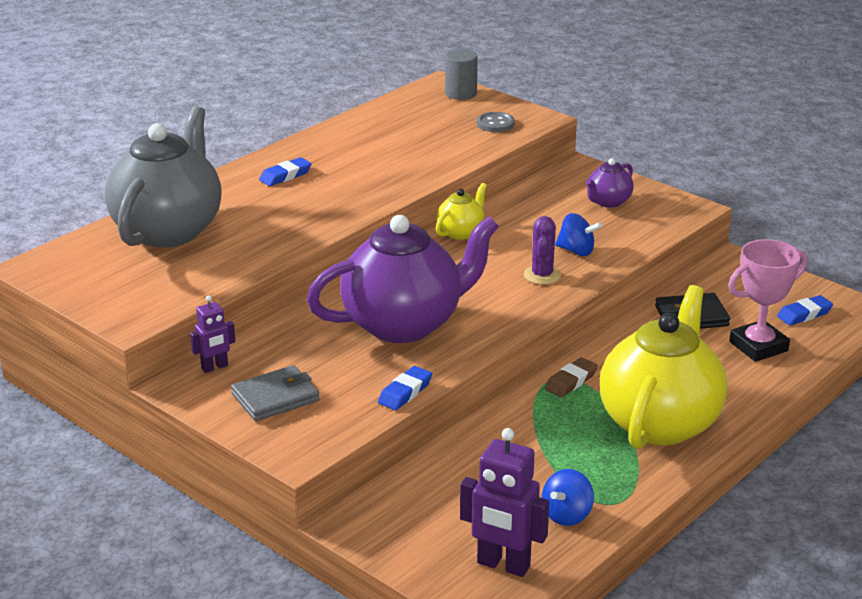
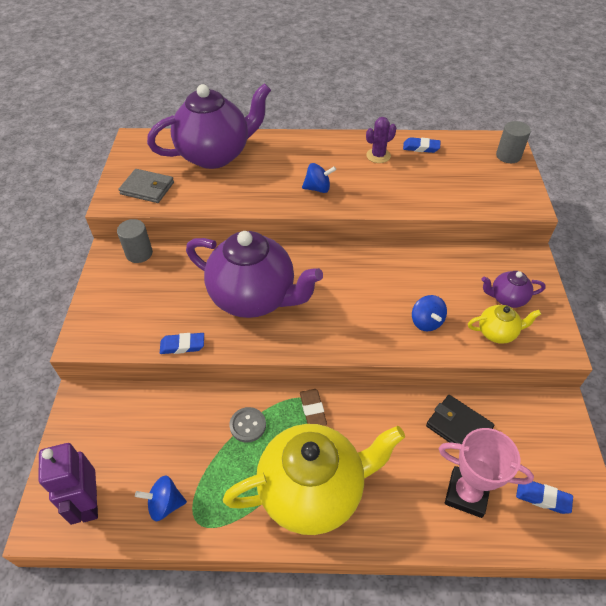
camera: 50 degrees right, 20 degrees up
grey teapot [105,106,222,248] -> purple teapot [147,83,271,169]
purple robot [190,295,235,373] -> grey cylinder [117,219,153,263]
grey wallet [231,365,319,421] -> grey wallet moved to [119,169,174,203]
blue eraser [259,157,312,186] -> blue eraser moved to [403,137,440,153]
yellow teapot [436,183,487,240] -> yellow teapot moved to [468,305,541,344]
grey button [477,112,515,132] -> grey button moved to [229,407,266,442]
purple cactus [524,216,561,285] -> purple cactus moved to [366,117,396,163]
brown eraser [545,357,598,397] -> brown eraser turned 75 degrees clockwise [300,389,327,426]
none -> blue spinning top [302,163,336,193]

